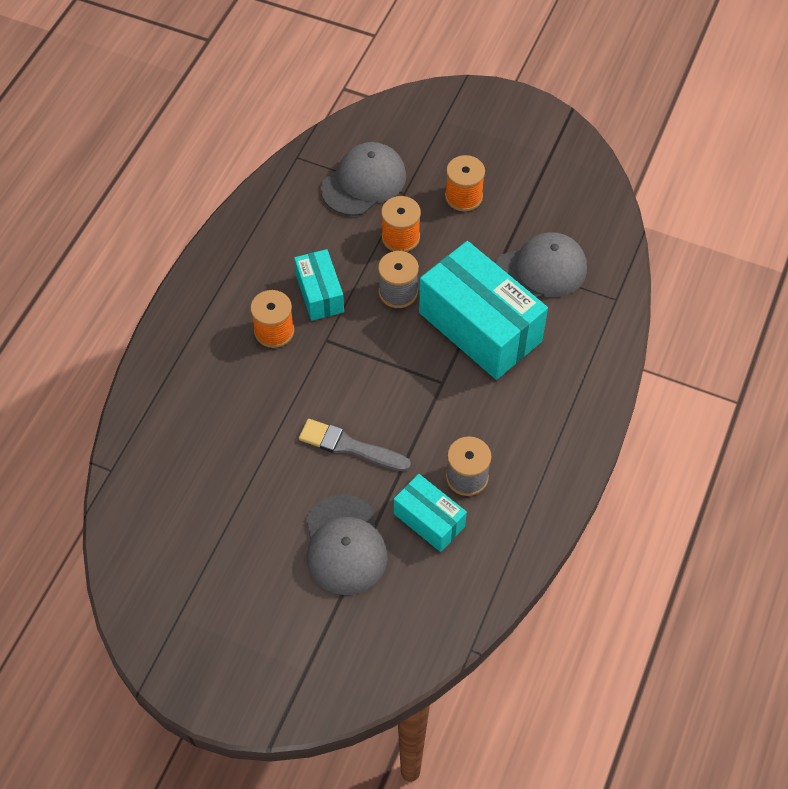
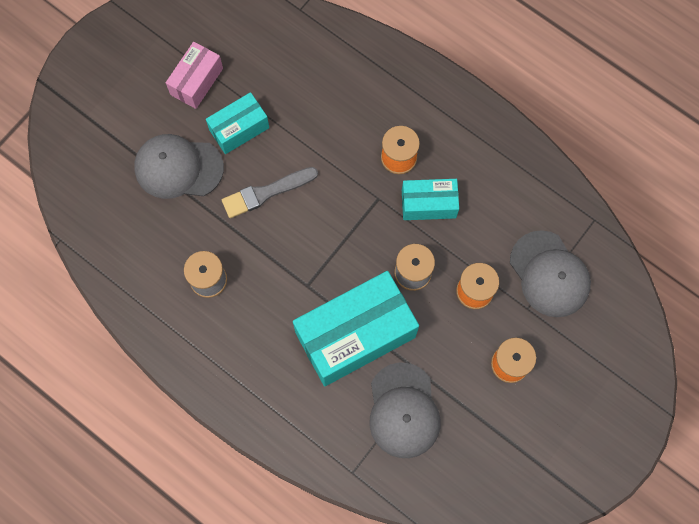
camera: 105 degrees right, 15 degrees up
grey brush [299,419,411,471] -> grey brush turned 150 degrees counterclockwise [222,167,318,218]
turquoise box [394,474,467,552] -> turquoise box moved to [206,92,269,154]
none -> pink box [166,42,223,109]

